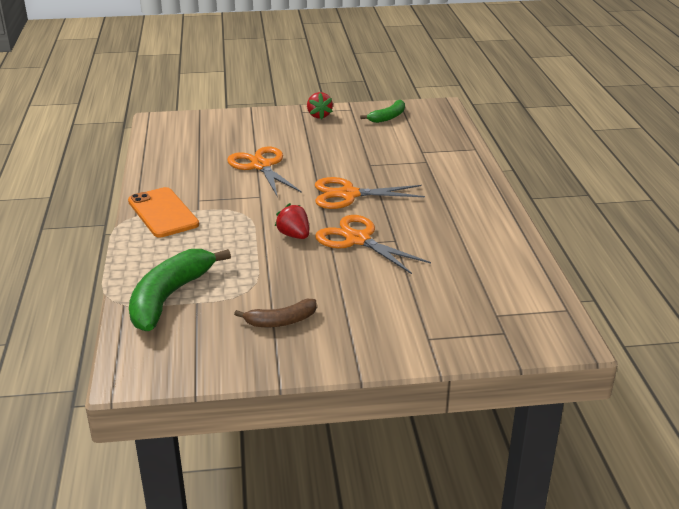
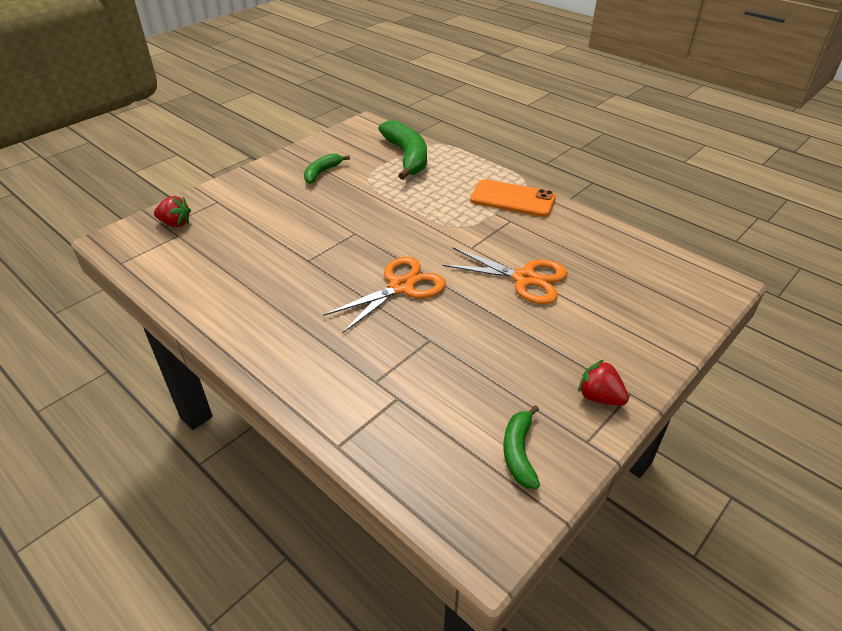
camera: 140 degrees right, 10 degrees up
brown banana [234,299,317,327] -> green banana [304,153,350,184]
red strawberry [275,203,309,239] -> red strawberry moved to [154,196,191,227]
orange scissors [315,215,431,274] -> none

